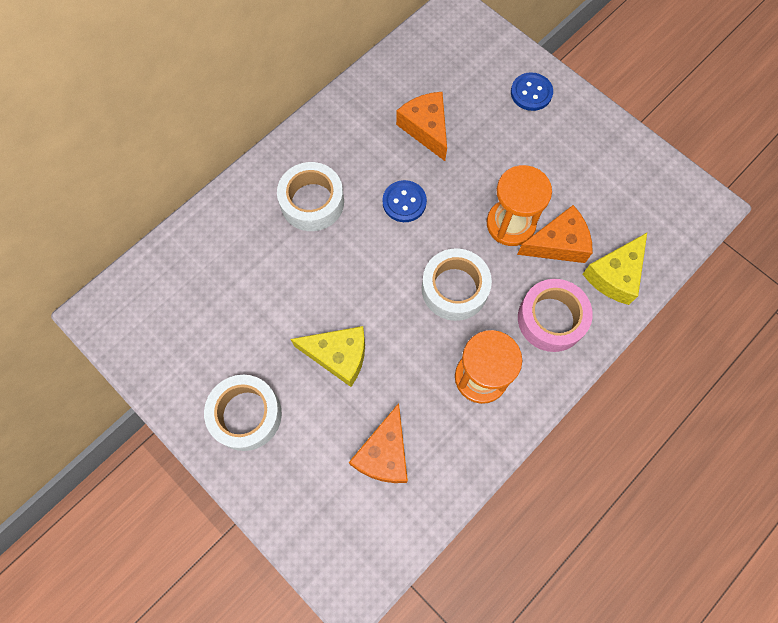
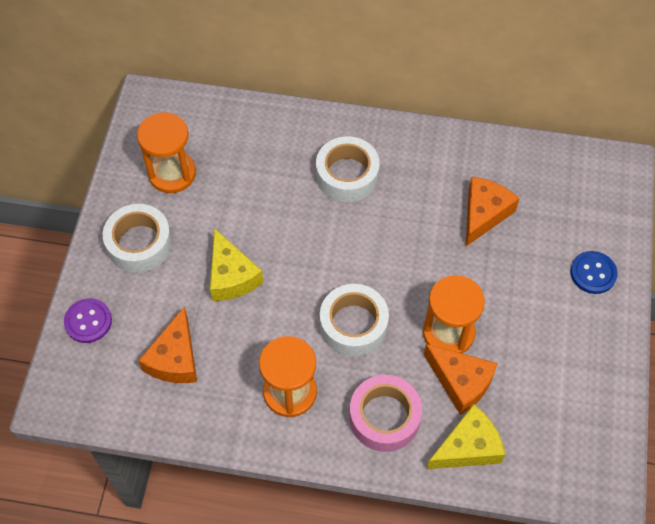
camera: 55 degrees right, 10 degrees down
orange cheese [349,403,408,483] -> orange cheese turned 60 degrees counterclockwise [138,306,197,383]
blue button [382,180,427,222] -> none
yellow cheese [583,233,647,305] -> yellow cheese turned 150 degrees clockwise [427,404,505,469]
none -> purple button [64,298,112,343]
none -> orange hourglass [137,112,196,193]

